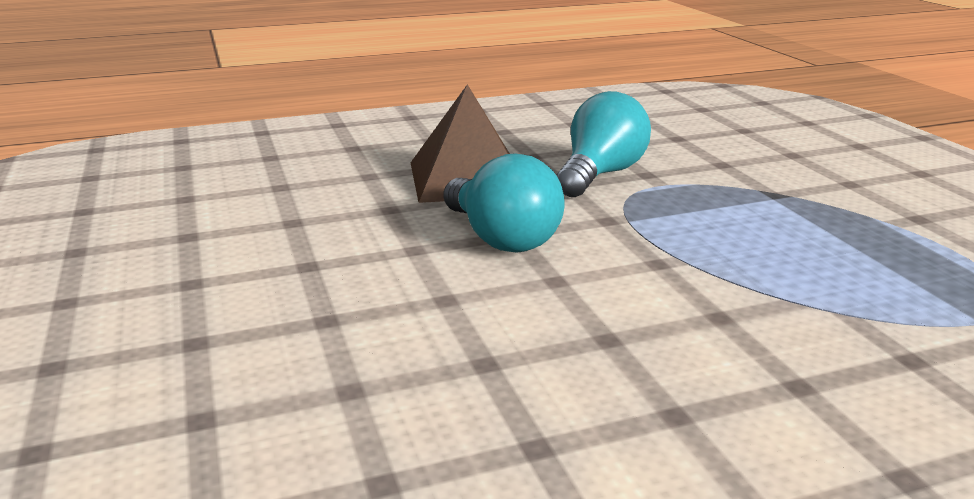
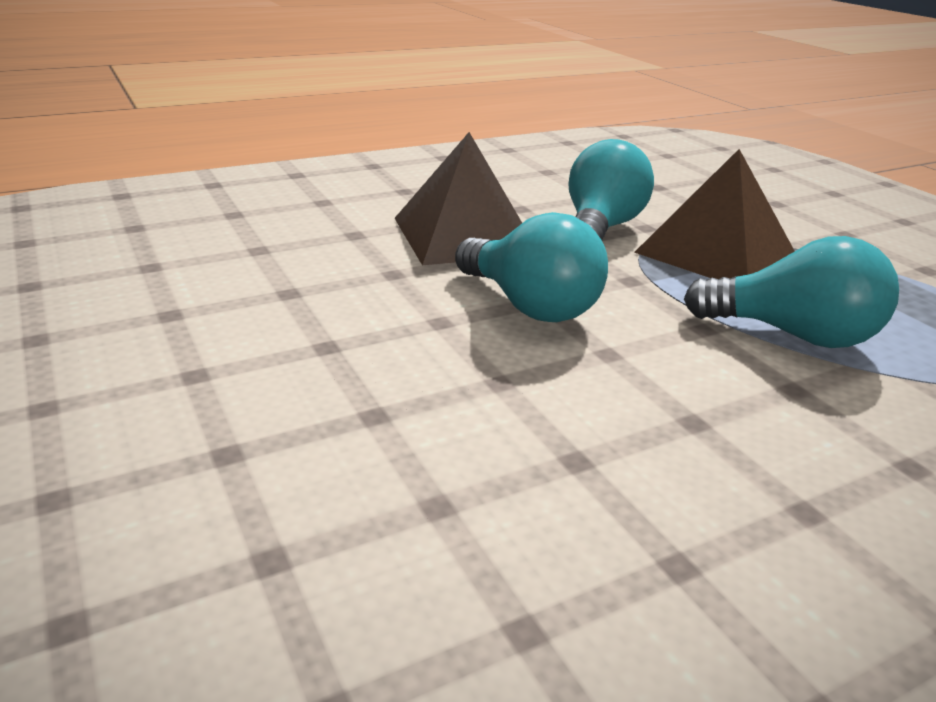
camera: 10 degrees left, 5 degrees up
none -> brown pyramid [634,149,795,279]
none -> turquoise light bulb [684,236,899,348]

